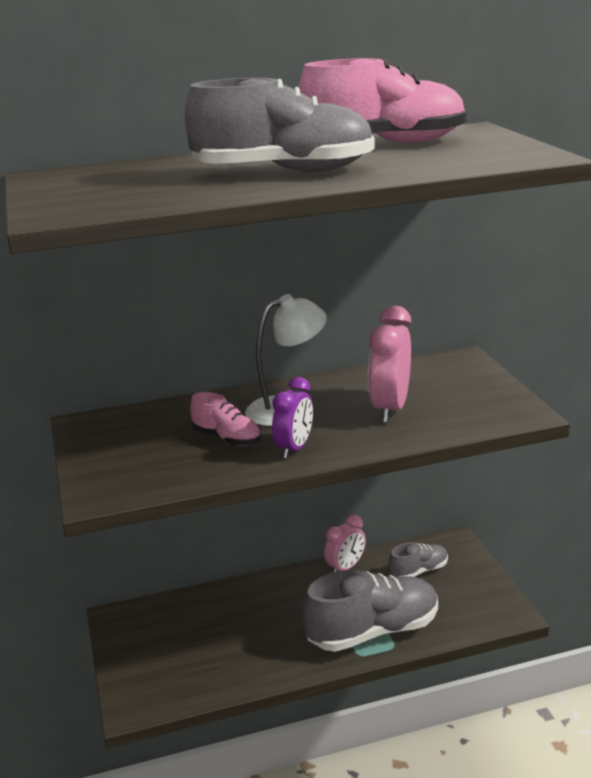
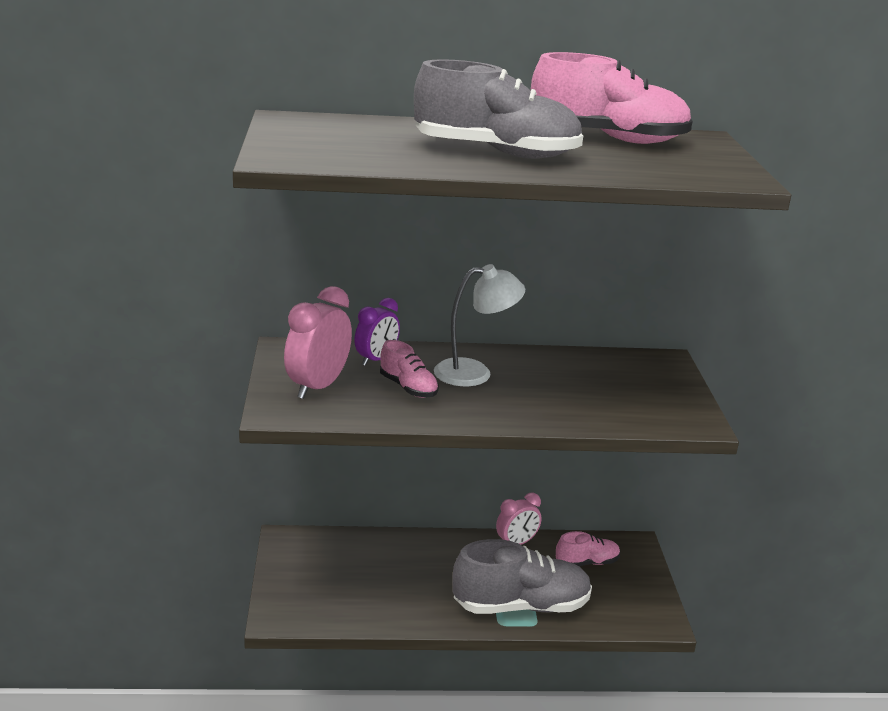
camera: 10 degrees right, 0 degrees up
purple clock [272,377,313,458] -> purple clock moved to [354,298,400,366]
pink clock [368,306,411,423] -> pink clock moved to [284,286,352,399]
grey shoe [389,543,448,577] -> pink shoe [556,531,620,566]

